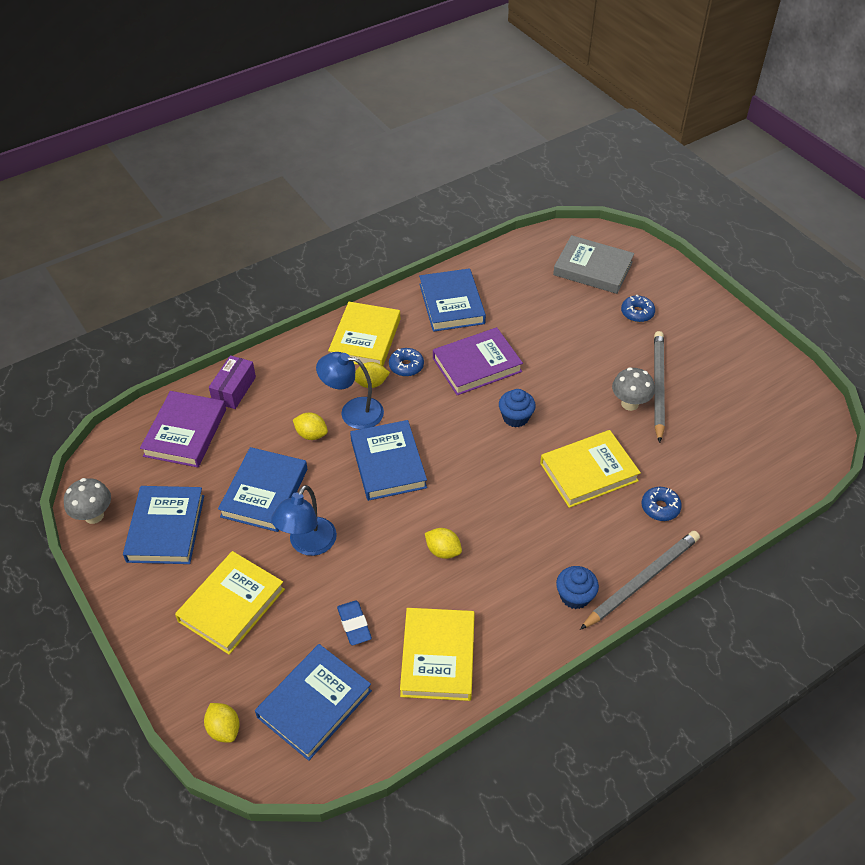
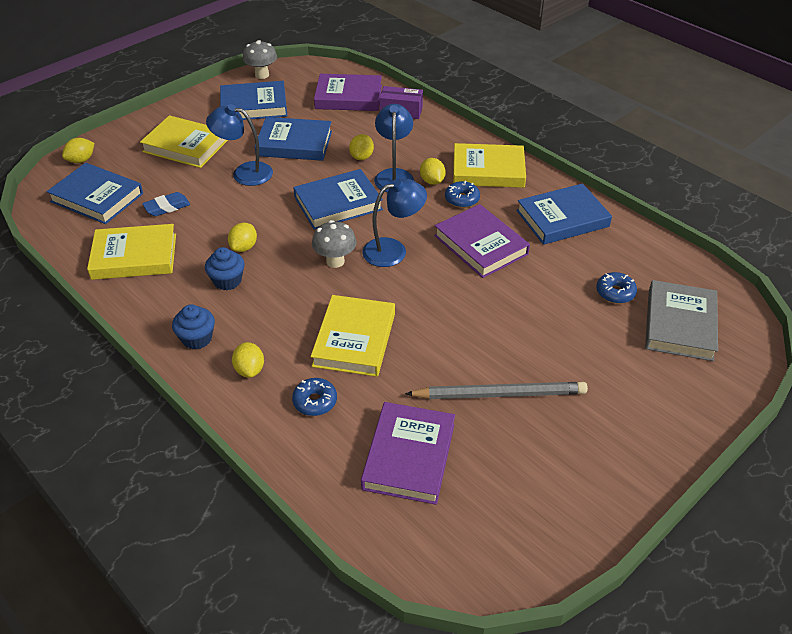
camera: 80 degrees right, 5 degrees down
blue cupcake [499,389,536,428] -> blue cupcake moved to [205,247,244,290]
yellow book [540,430,641,508] -> yellow book turned 45 degrees clockwise [311,295,395,377]
grey pencil [580,531,700,630] -> none
grey mushroom [612,367,655,411] -> grey mushroom moved to [312,220,356,268]
blue donut [621,294,655,322] -> blue donut moved to [596,272,637,304]
none -> yellow lemon [232,342,264,378]
none -> purple book [361,402,455,505]
none -> blue lamp [362,179,427,267]

